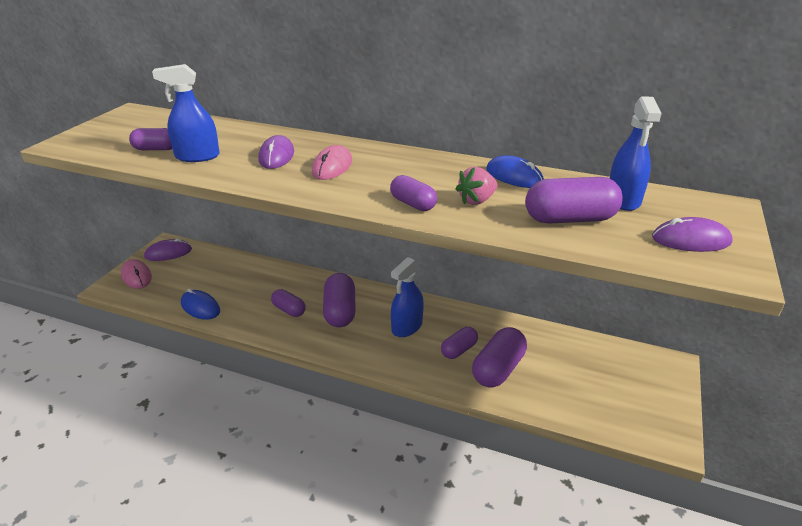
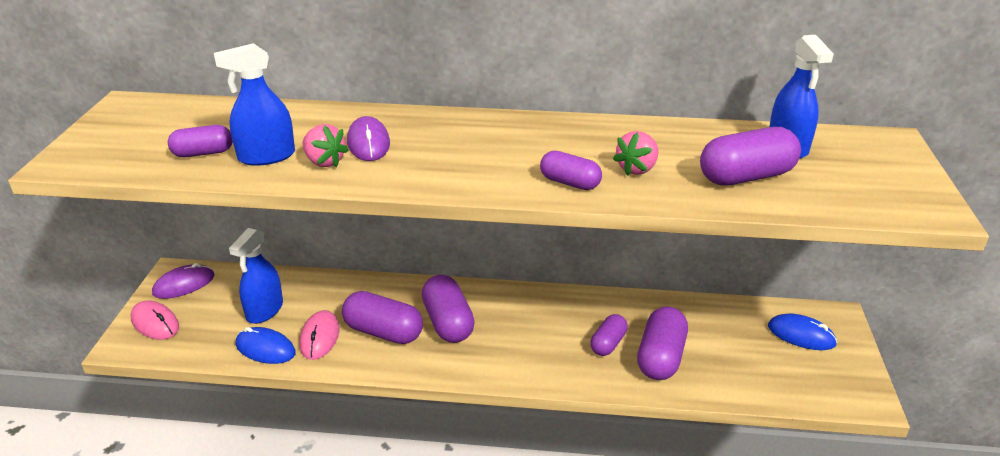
camera: 15 degrees left, 0 degrees up
purple capsule [271,289,306,317] -> purple capsule [342,291,423,344], size x1.64
pink mouse [312,145,352,180] -> pink mouse moved to [300,310,340,360]
blue spray bottle [391,257,424,337] -> blue spray bottle moved to [229,228,283,324]
blue mouse [486,155,544,188] -> blue mouse moved to [768,313,838,350]
purple mouse [652,217,733,252] -> none
none -> pink strawberry [302,124,349,167]

